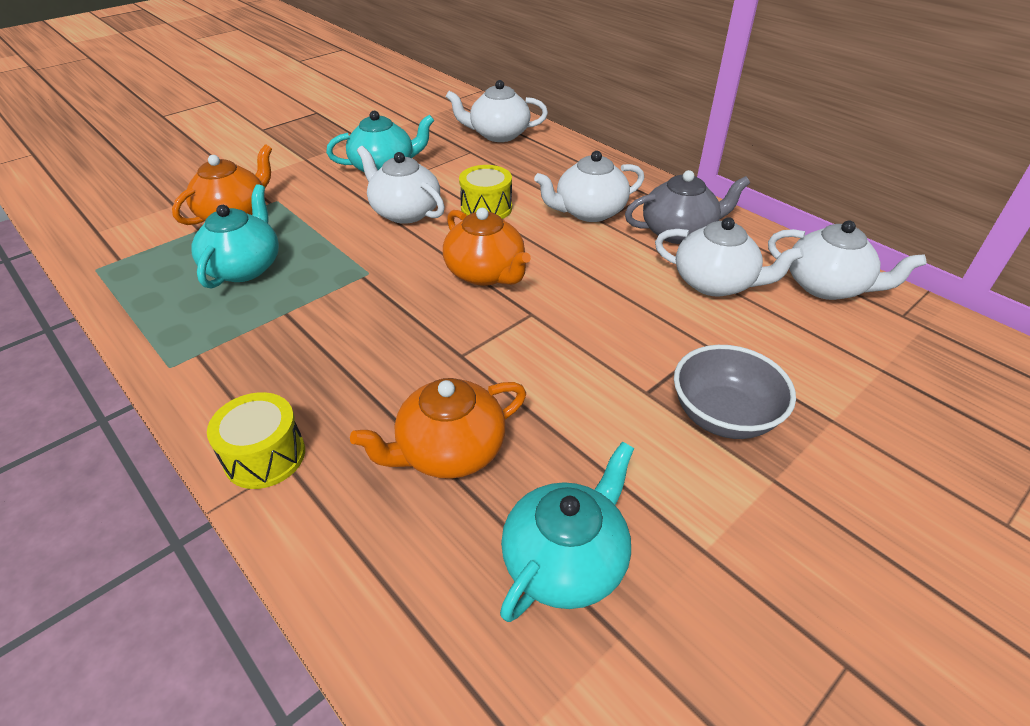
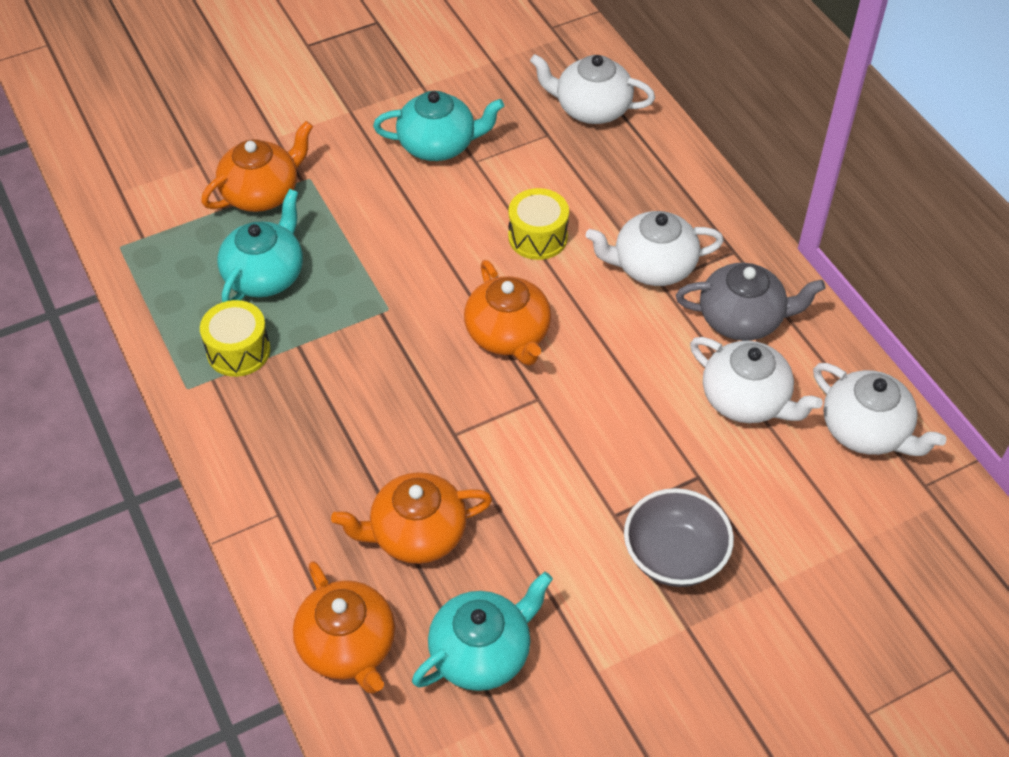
camera: 15 degrees right, 10 degrees up
yellow drum [207,392,305,489] -> yellow drum moved to [200,300,270,377]
white teapot [357,146,445,224] -> none
none -> orange teapot [293,561,395,694]

